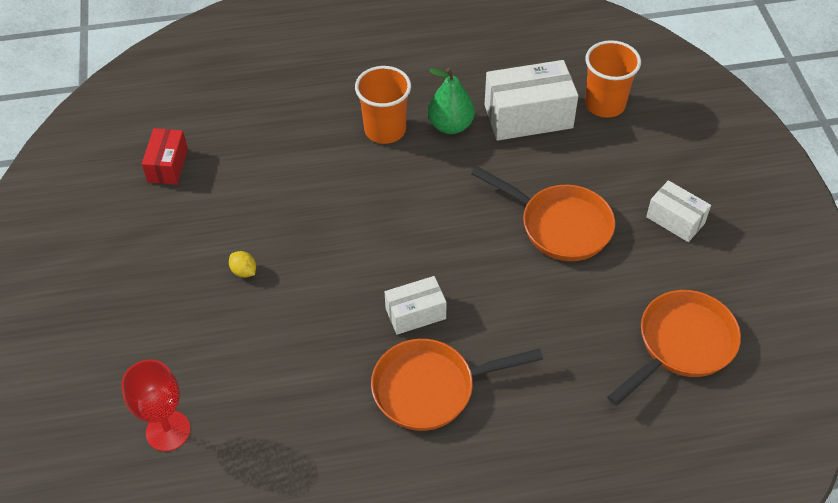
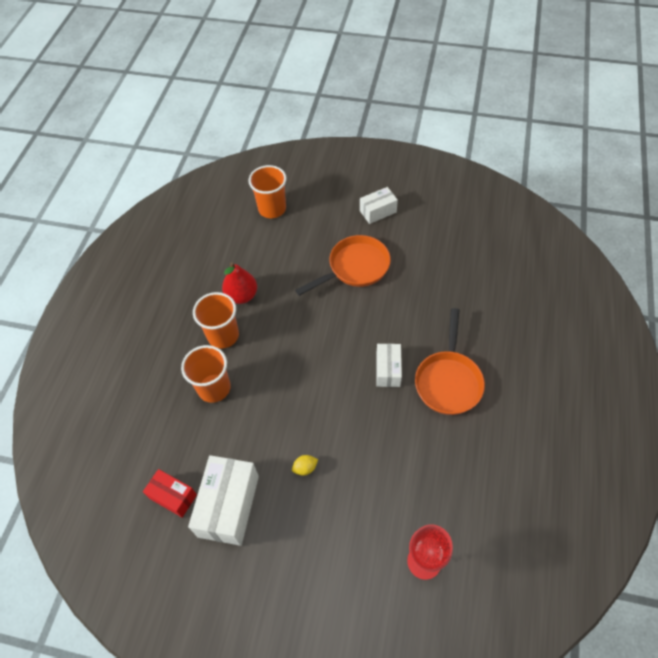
camera: 65 degrees left, 5 degrees up
green pear [428,68,475,134] -> red pear [222,262,257,304]
white box [485,60,578,141] -> white box moved to [188,455,259,546]
orange pan [607,290,741,406] -> none
none -> orange cup [181,345,231,403]

